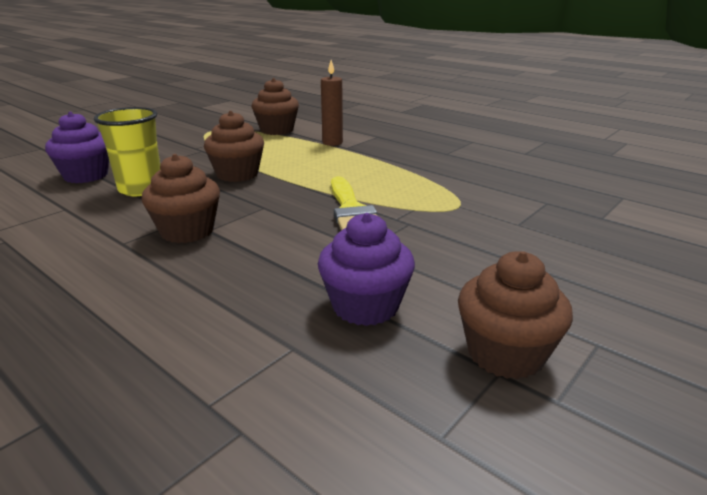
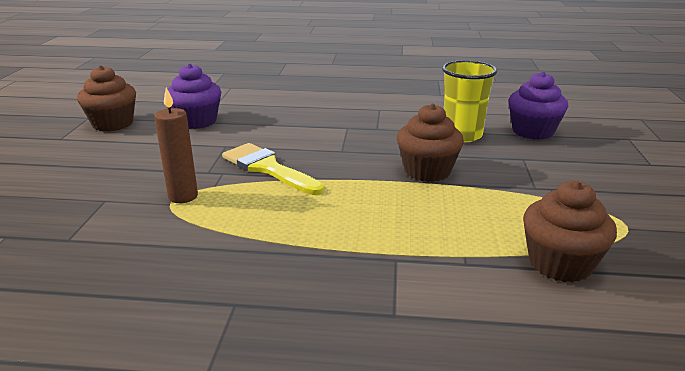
camera: 145 degrees right, 0 degrees up
brown cupcake [141,154,220,243] -> none
brown candle [321,60,343,146] -> brown candle moved to [154,88,198,203]

